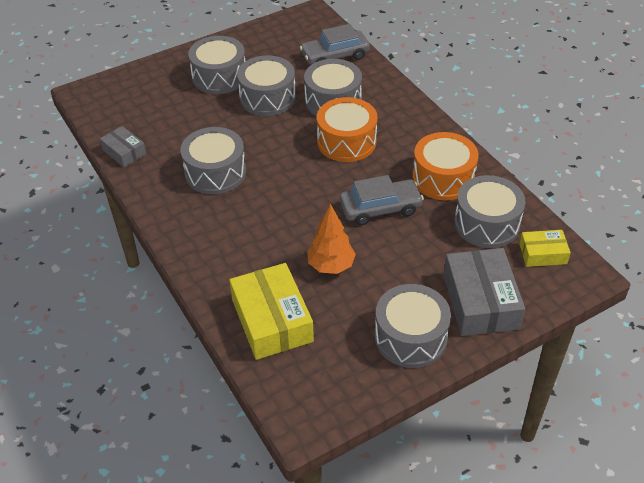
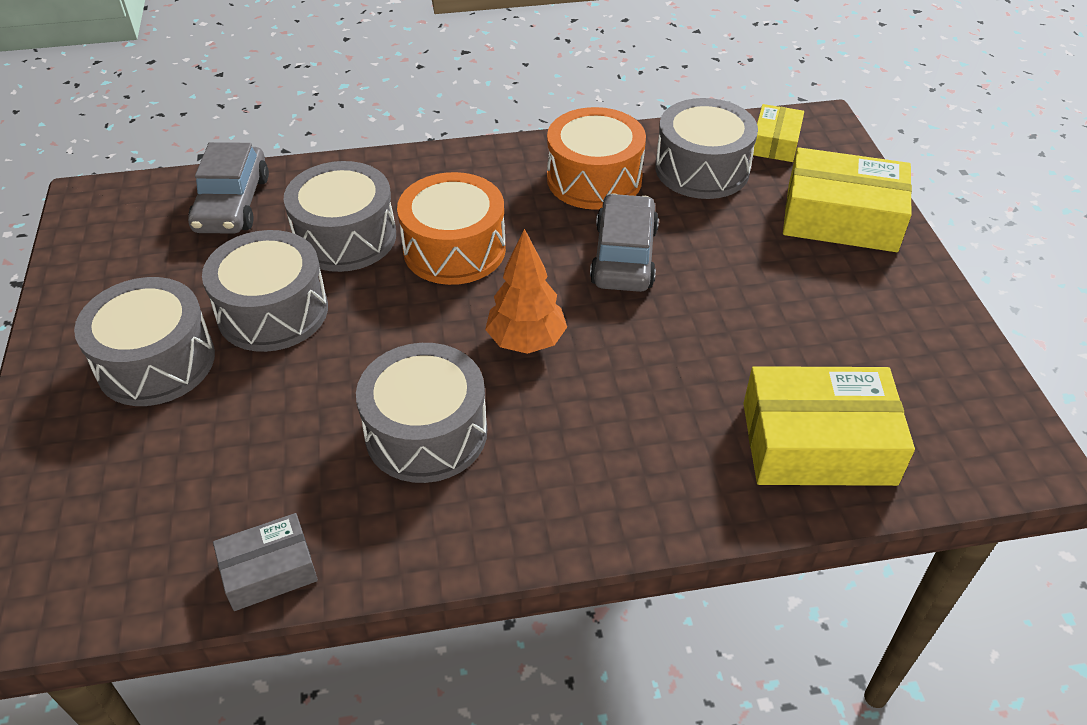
camera: 70 degrees left, 0 degrees up
orange tree [307,204,356,274] -> orange tree moved to [485,229,567,354]
grey drum [375,284,451,368] -> none
grey box [444,248,525,336] -> yellow box [783,147,912,252]

